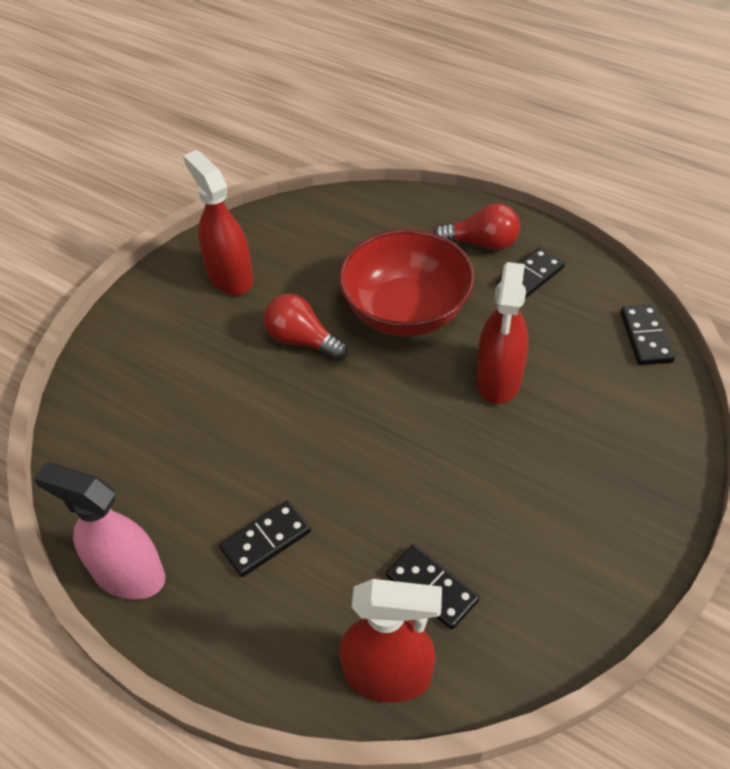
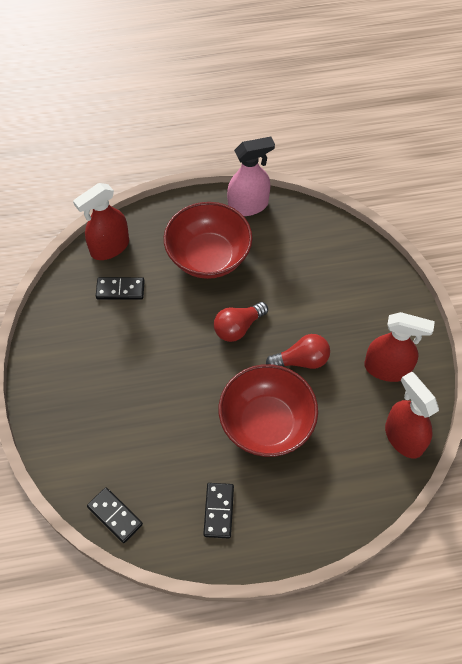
camera: 135 degrees right, 10 degrees up
black domino [219,500,311,577] -> red bowl [164,202,253,279]
red light bulb [434,203,520,251] -> red light bulb moved to [214,302,268,342]
red spray bottle [476,262,528,404] -> red spray bottle moved to [385,372,439,459]

